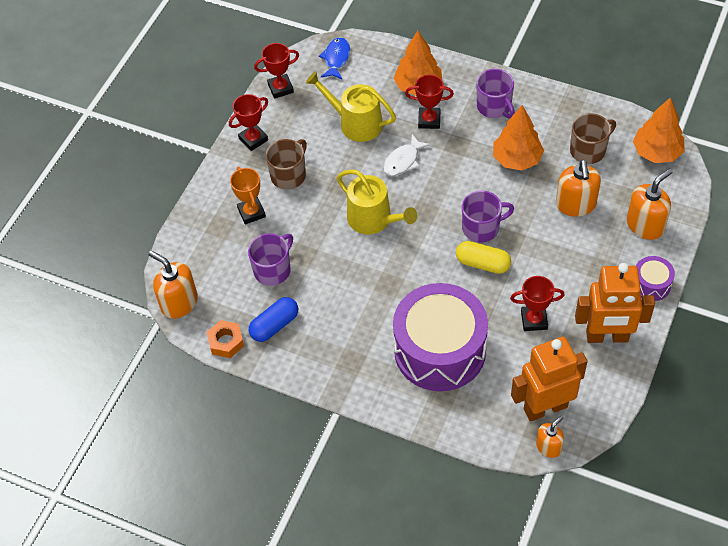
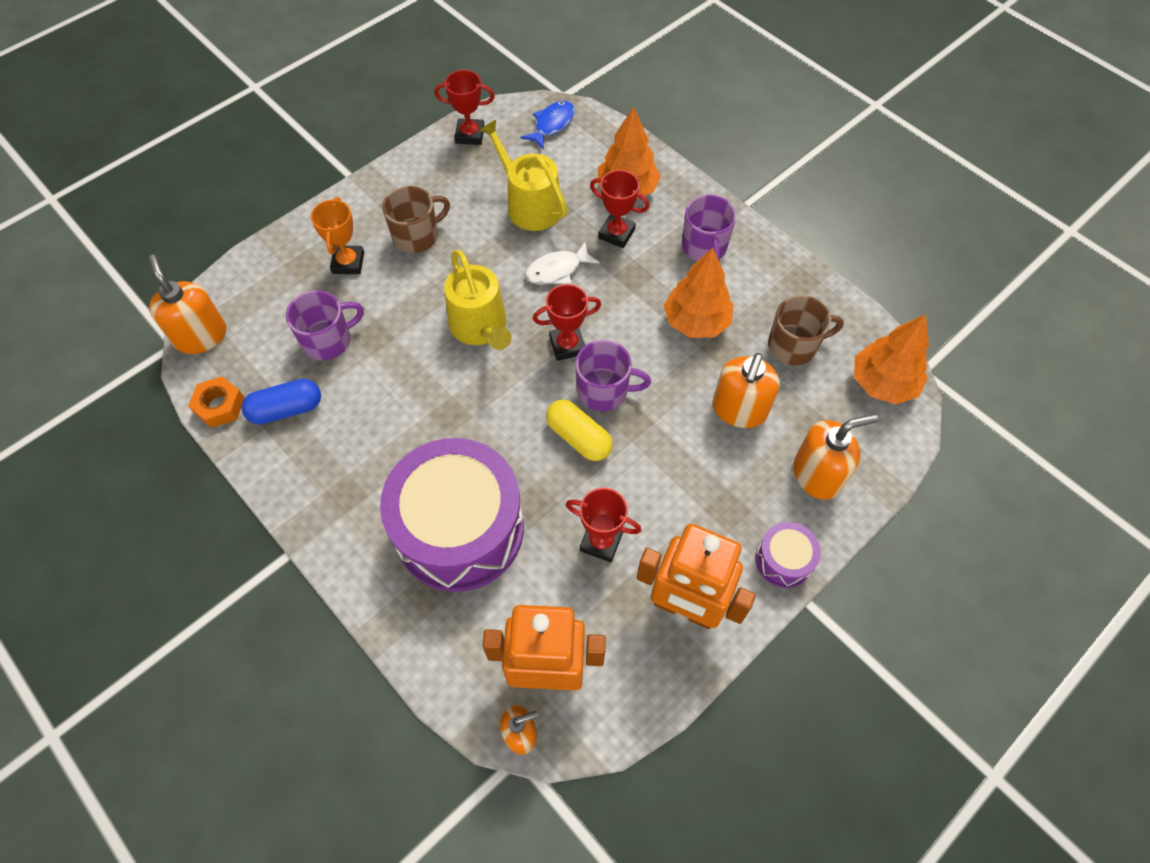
camera: 20 degrees right, 5 degrees up
red trophy [229,94,268,151] -> red trophy moved to [533,284,601,361]

